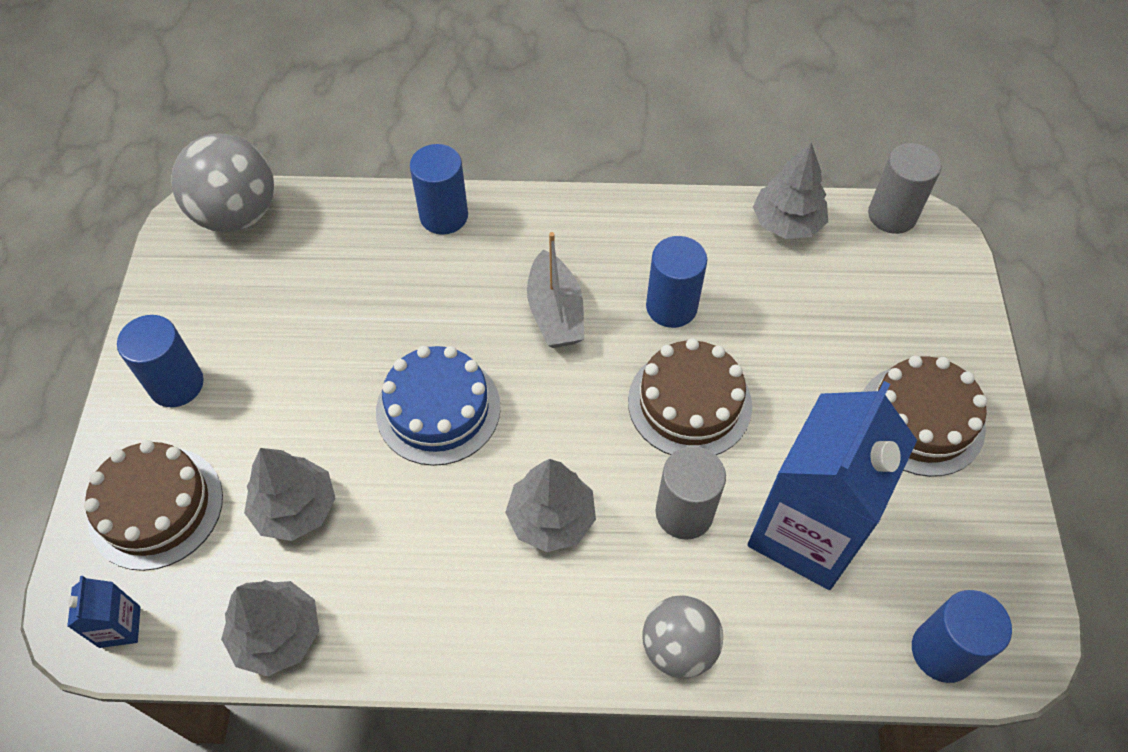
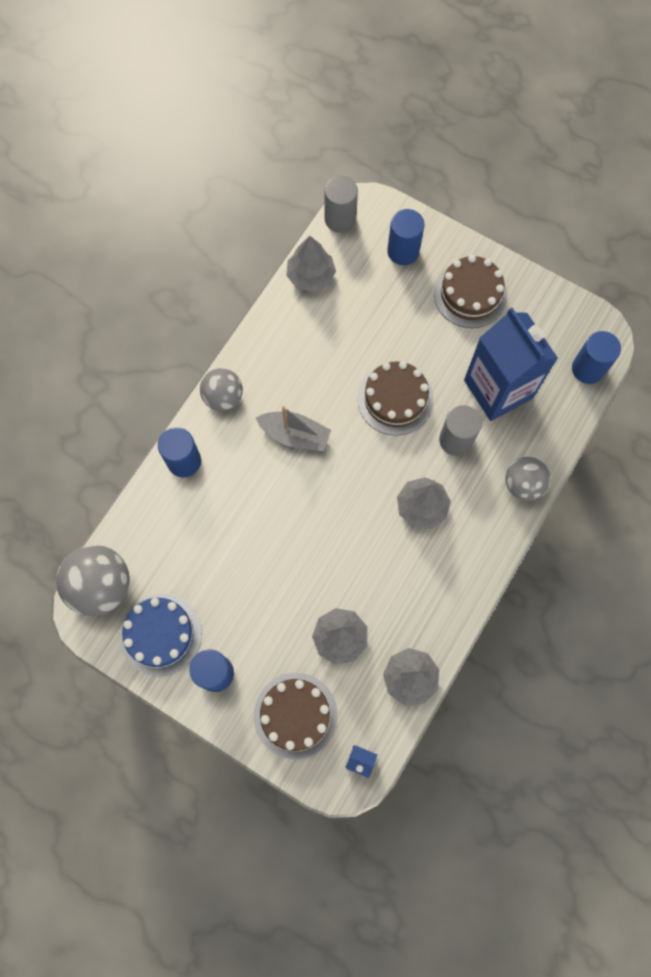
camera: 60 degrees left, 15 degrees up
blue cake [376,346,501,466] -> blue cake moved to [120,594,202,676]
blue cylinder [646,236,707,328] -> blue cylinder moved to [387,209,424,265]
none -> grey ball [200,368,243,411]

